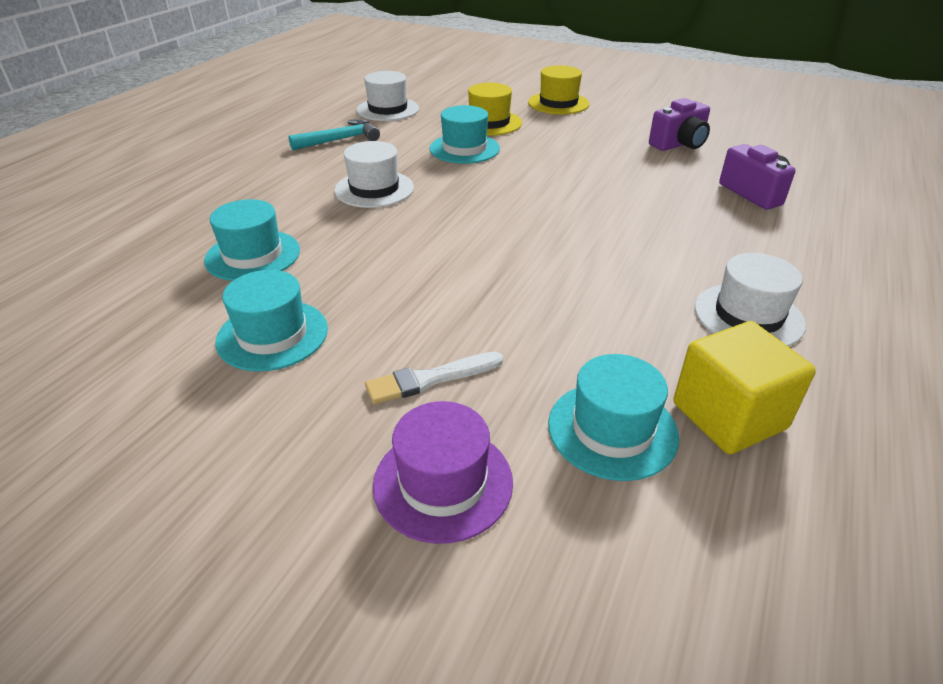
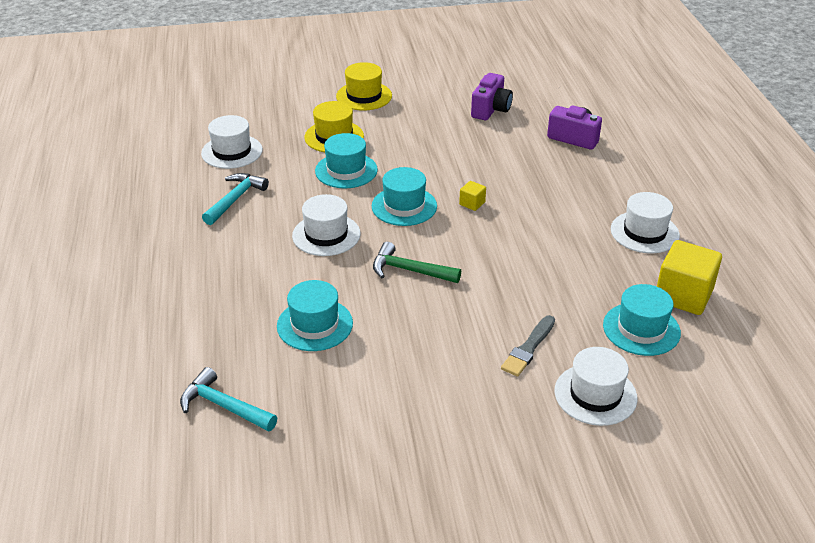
camera: 35 degrees left, 0 degrees up
turquoise hat [215,270,328,372] -> turquoise hat moved to [372,167,437,226]
white brush [365,352,503,405] -> grey brush [501,315,555,377]
purple hat [373,401,513,544] -> white hat [554,347,638,426]
none -> turquoise hammer [180,367,277,432]
none -> green hammer [373,242,461,283]
none -> yellow cube [459,181,486,211]

